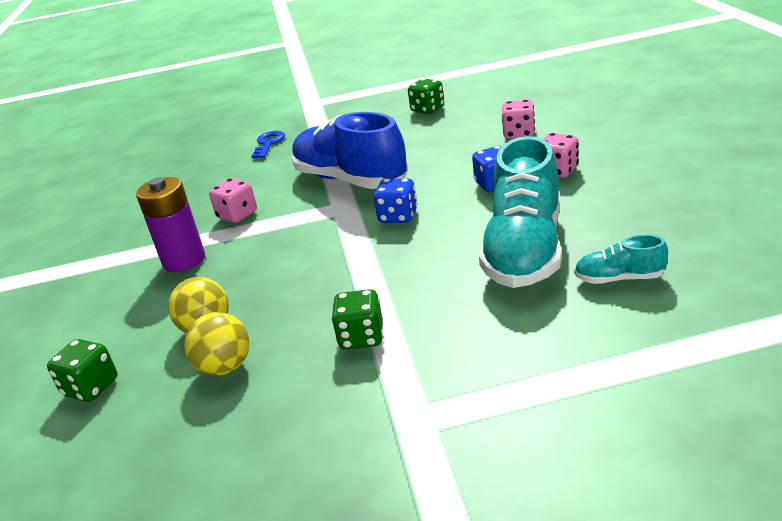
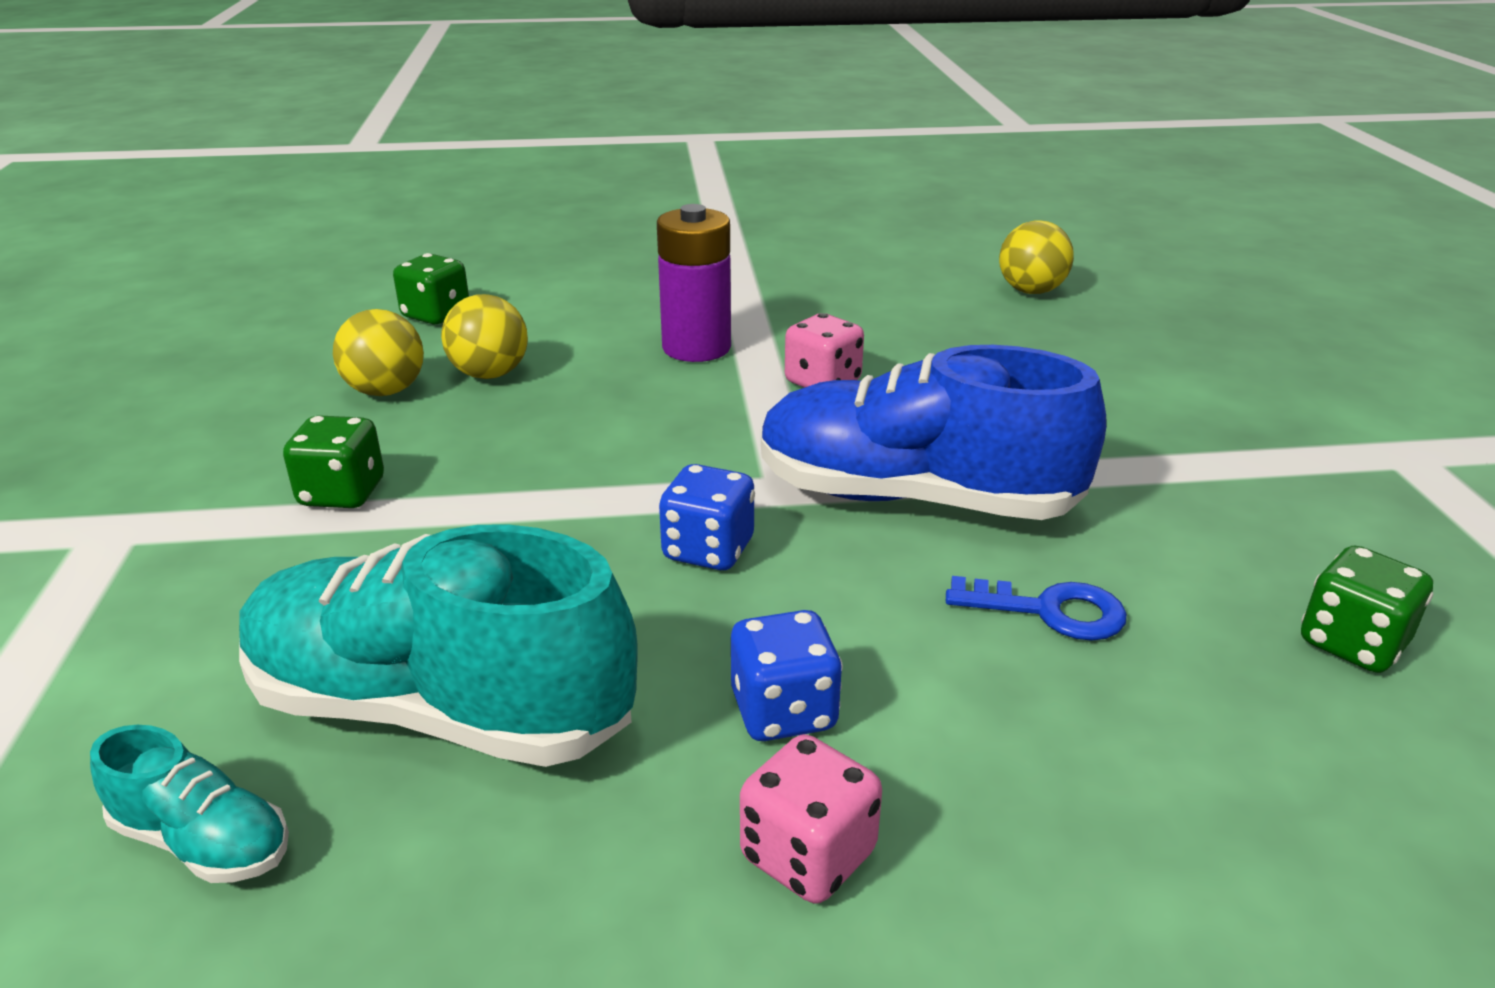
camera: 90 degrees right, 0 degrees up
blue key [251,131,285,158] -> blue key moved to [946,576,1127,641]
blue shoe [292,112,408,189] -> blue shoe turned 120 degrees counterclockwise [761,345,1106,520]
pink dice [502,100,535,139] -> none
turquoise shoe [574,234,668,284] -> turquoise shoe turned 105 degrees clockwise [90,725,289,883]
none -> yellow ball [999,220,1074,294]

